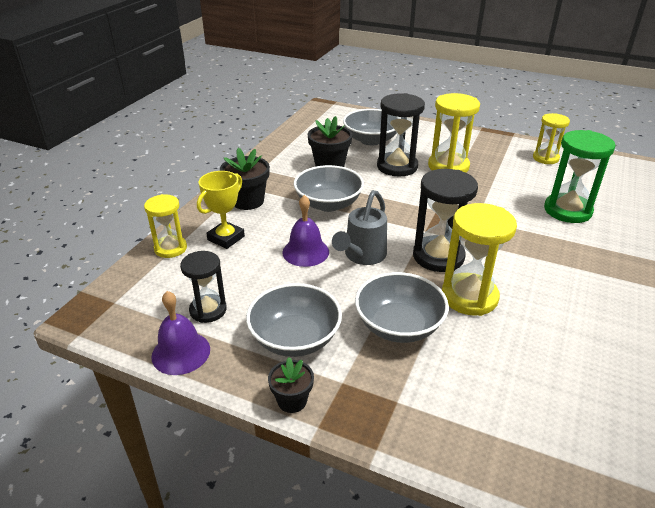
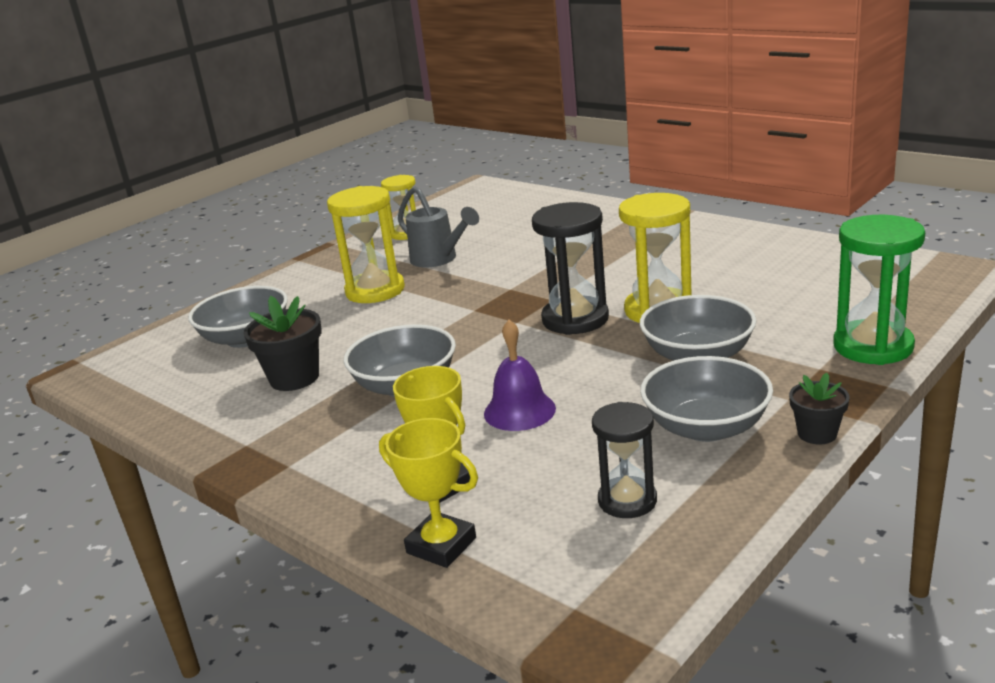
camera: 70 degrees left, 10 degrees down
yellow hourglass [144,194,187,258] -> yellow trophy [379,418,478,568]
purple bell [151,291,210,375] -> none
black flower pot [220,148,270,210] -> none
grey watering can [332,190,387,265] -> grey watering can moved to [398,186,479,268]
black hourglass [377,93,425,177] -> none
green hourglass [544,130,615,223] -> green hourglass moved to [833,215,925,365]

